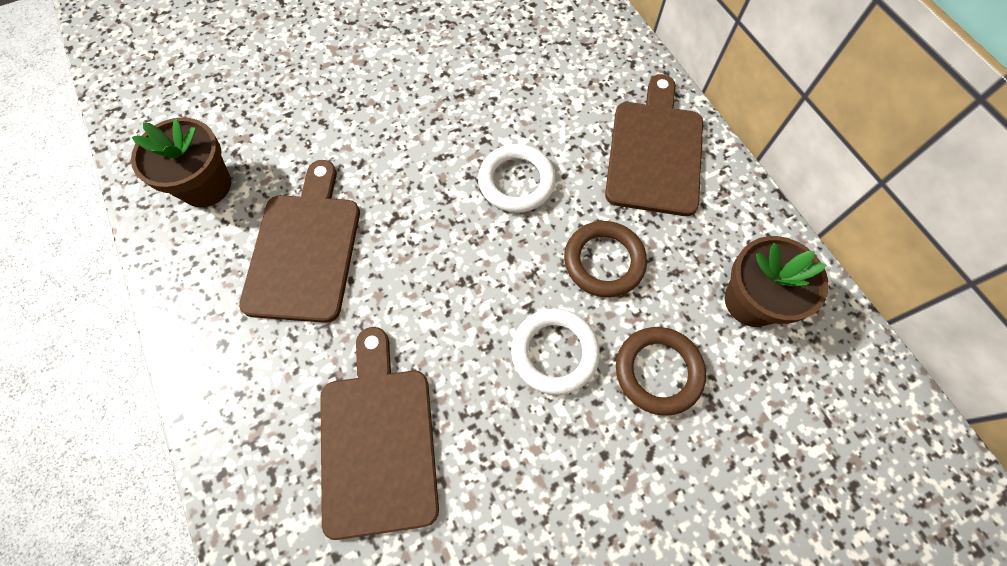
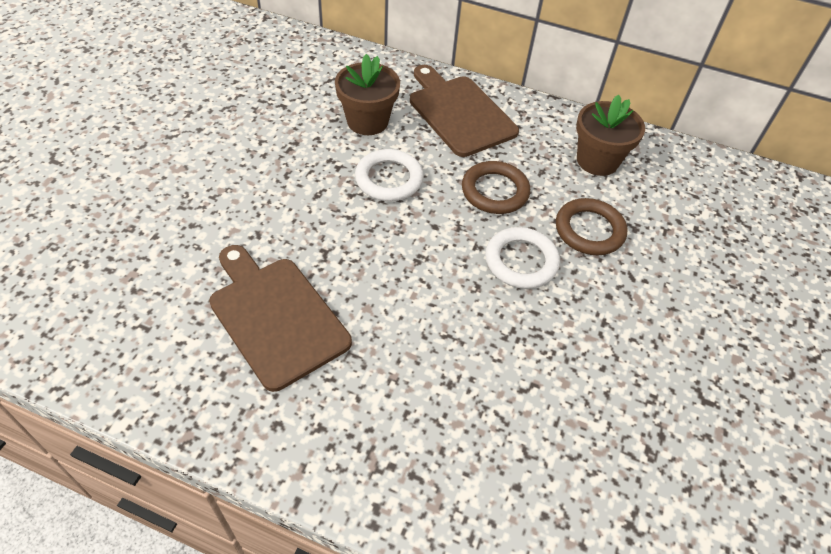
camera: 45 degrees left, 15 degrees down
brown flower pot [131,117,231,207] -> brown flower pot moved to [335,54,400,135]
brown cutting board [320,327,439,540] -> none

